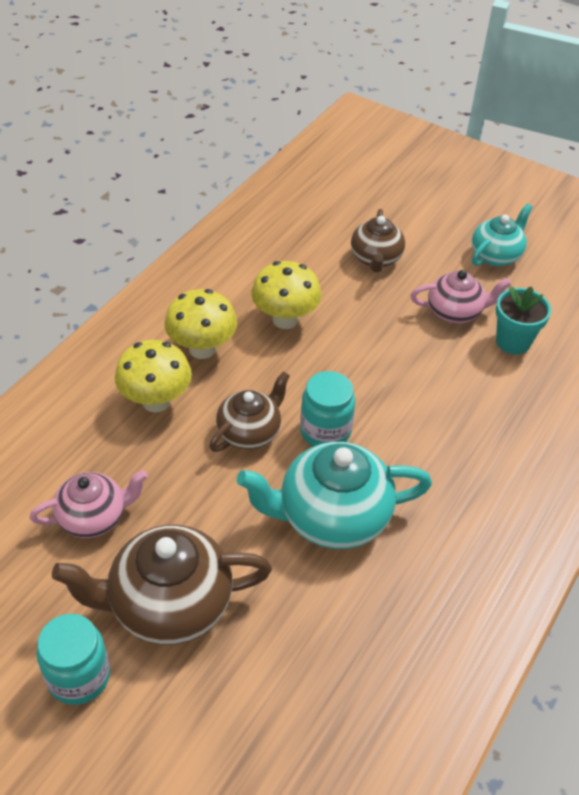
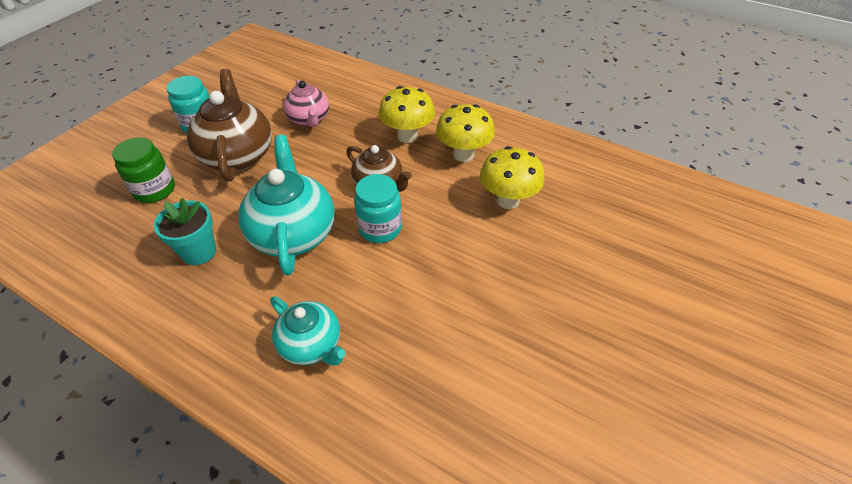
camera: 90 degrees right, 0 degrees up
brown teapot [351,209,405,273] -> none
pink teapot [411,270,511,323] -> none
turquoise teapot [472,204,532,266] -> turquoise teapot moved to [270,297,346,366]
turquoise flower pot [496,286,551,355] -> turquoise flower pot moved to [154,198,216,265]
none -> green jar [112,137,175,203]

